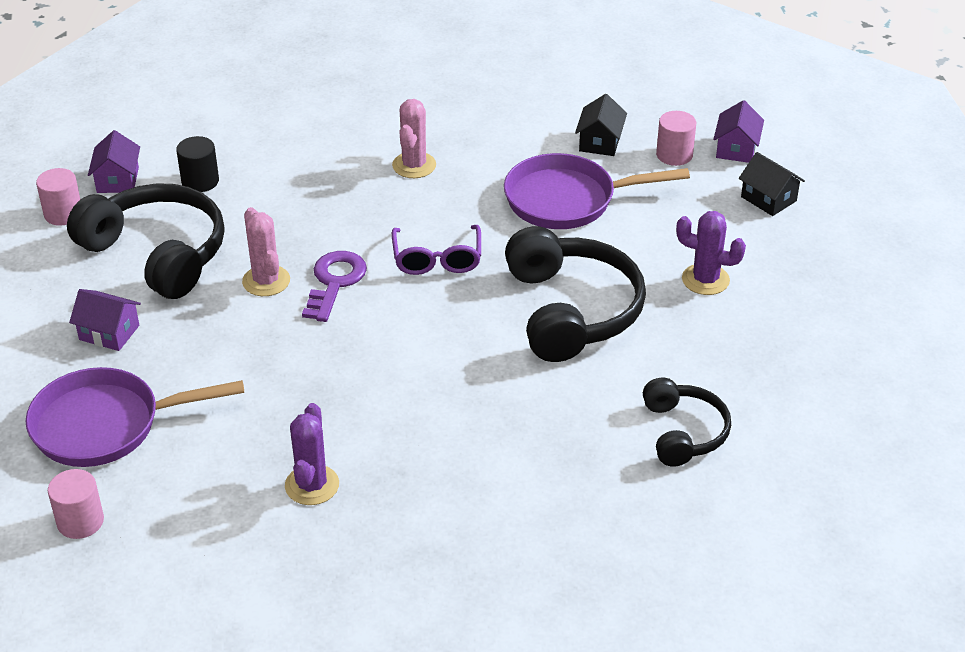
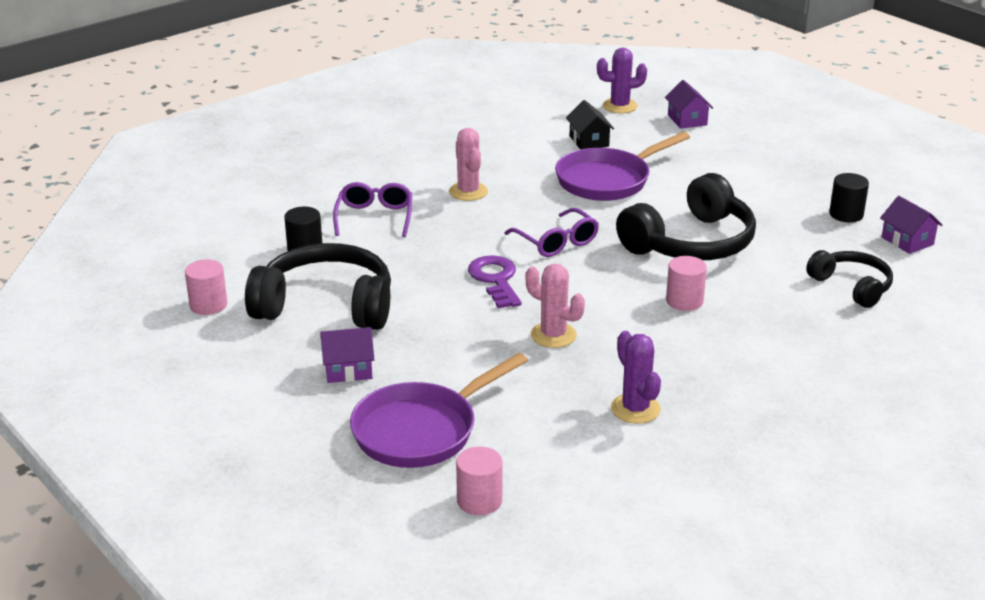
camera: 30 degrees left, 10 degrees down
purple house [88,130,140,193] -> purple house moved to [880,196,942,254]
pink cactus [242,207,290,296] -> pink cactus moved to [526,264,585,348]
black headphones [505,226,646,362] -> black headphones turned 90 degrees clockwise [616,173,756,260]
pink cylinder [656,111,696,166] -> pink cylinder moved to [666,256,707,311]
purple cactus [676,211,746,295] -> purple cactus moved to [597,48,647,113]
black house [739,152,805,216] -> none
none -> purple glasses [333,182,412,237]
none -> black cylinder [829,173,869,222]

